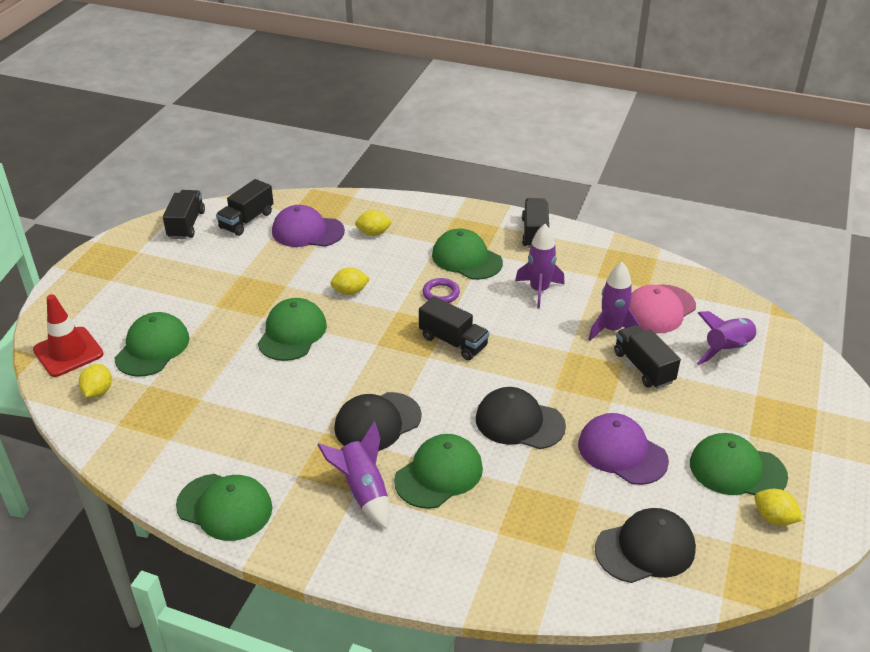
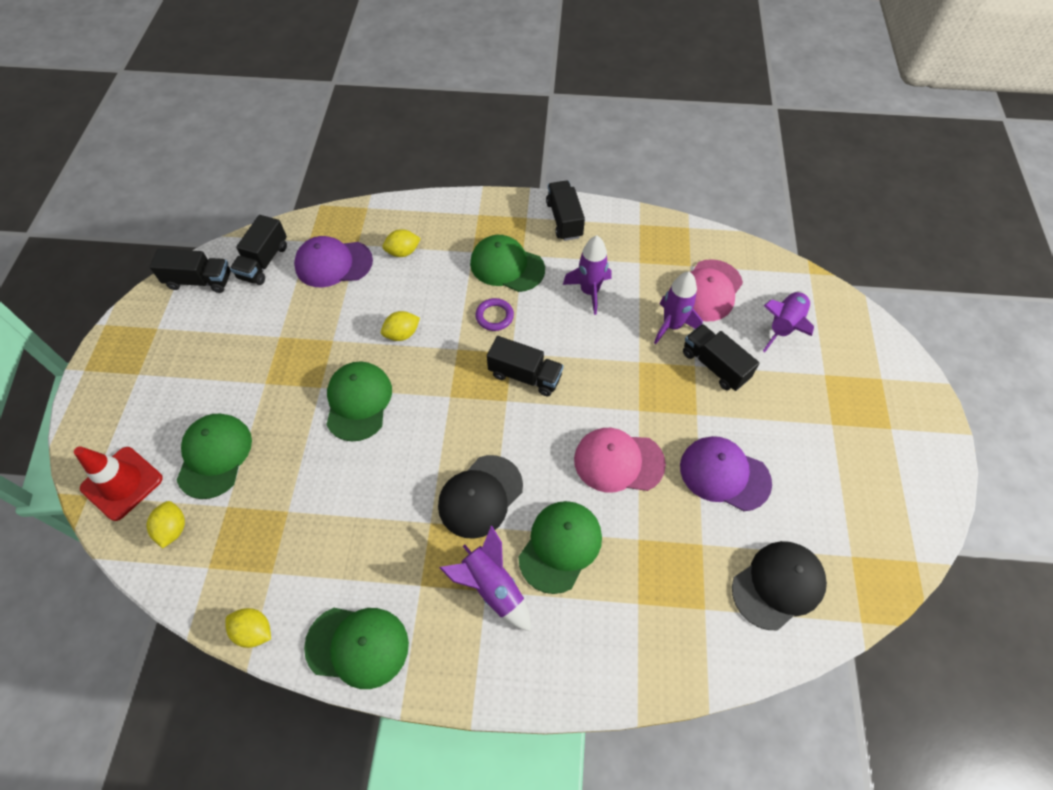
camera: 15 degrees left, 20 degrees up
black truck [163,190,205,239] -> black truck turned 105 degrees clockwise [150,249,231,293]
black cap [476,387,566,449] -> pink cap [574,428,666,493]
green cap [690,433,788,495] -> none
yellow lemon [754,489,803,526] -> yellow lemon moved to [225,608,271,648]

